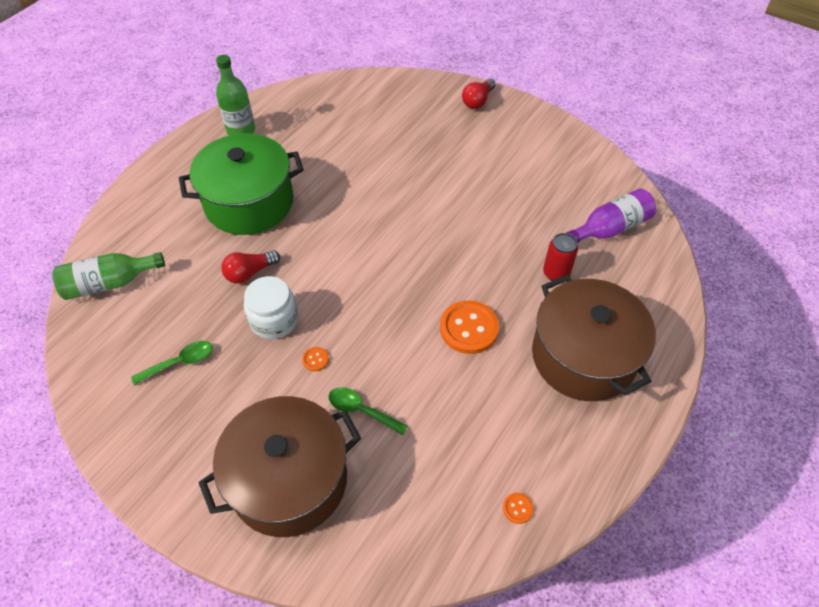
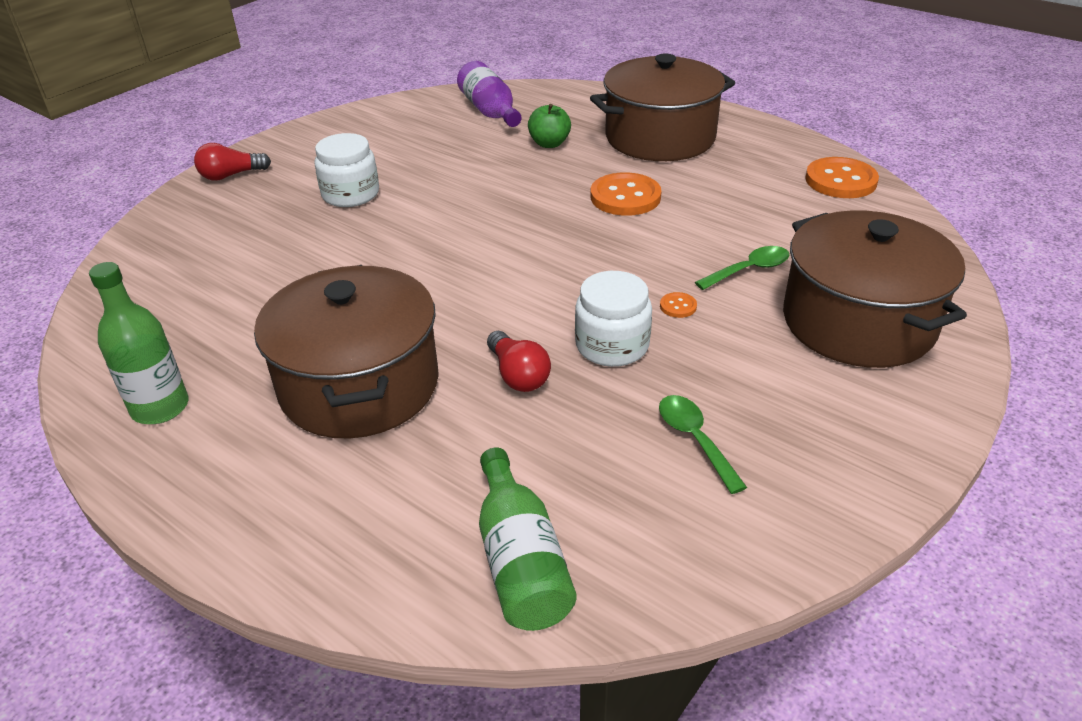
camera: 85 degrees left, 15 degrees down
green pot [179,133,304,235] -> brown pot [254,265,439,438]
green spoon [329,387,408,436] -> green spoon turned 150 degrees counterclockwise [695,246,790,290]
red light bulb [462,79,496,109] -> red light bulb turned 120 degrees clockwise [194,143,271,181]
orange button [503,493,534,524] -> orange button [805,157,879,198], size x2.29
red can [543,233,578,281] -> green apple [528,104,571,148]
none -> white jar [314,133,379,207]

